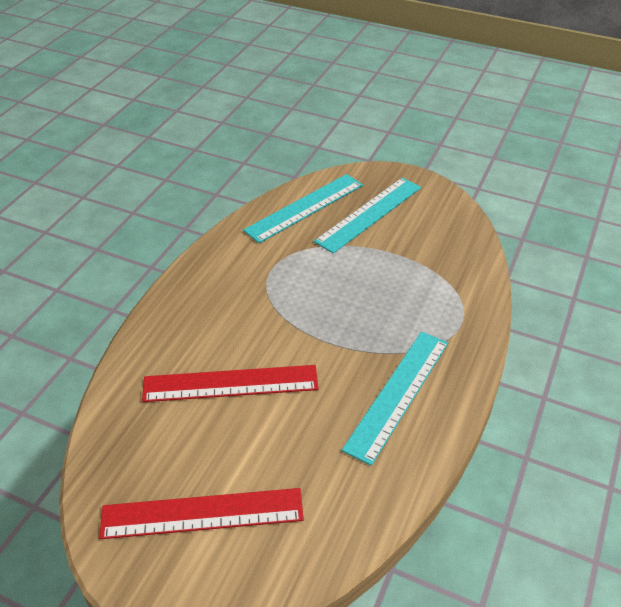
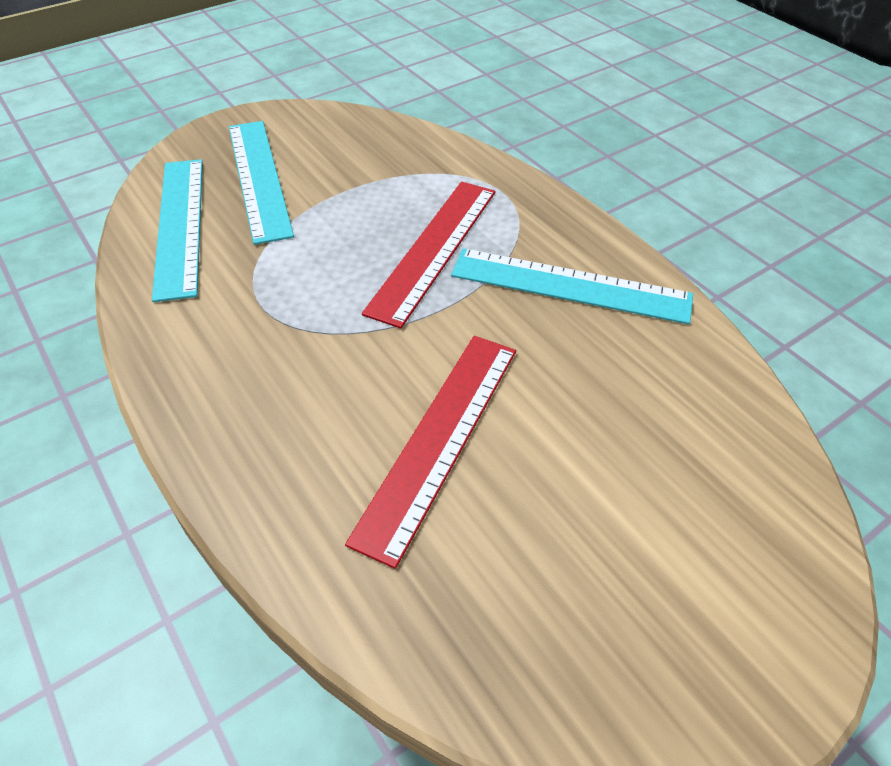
camera: 60 degrees left, 5 degrees up
red ruler [99,488,304,539] -> red ruler moved to [362,181,496,329]
turquoise ruler [342,331,448,466] -> turquoise ruler turned 45 degrees counterclockwise [451,248,693,324]

